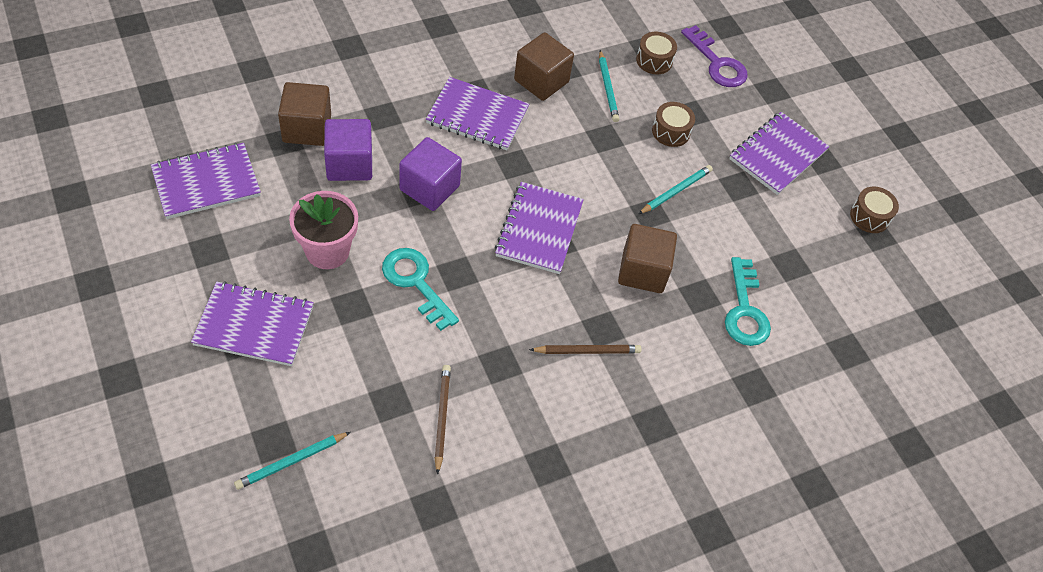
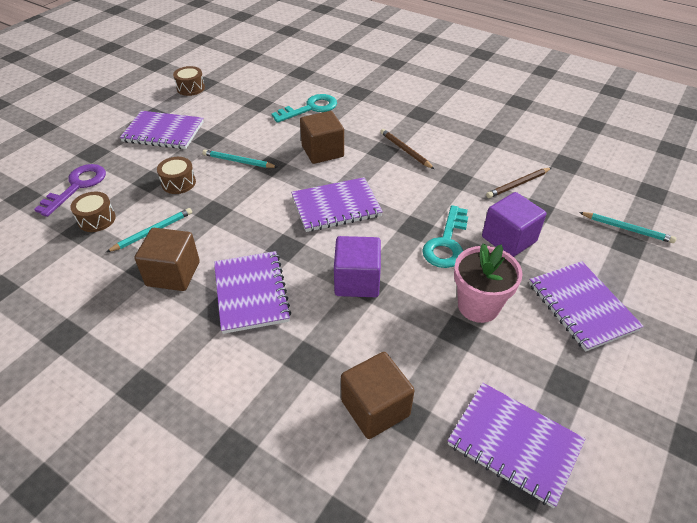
camera: 115 degrees left, 10 degrees down
purple cube [324,119,372,181] -> purple cube moved to [482,192,546,257]

